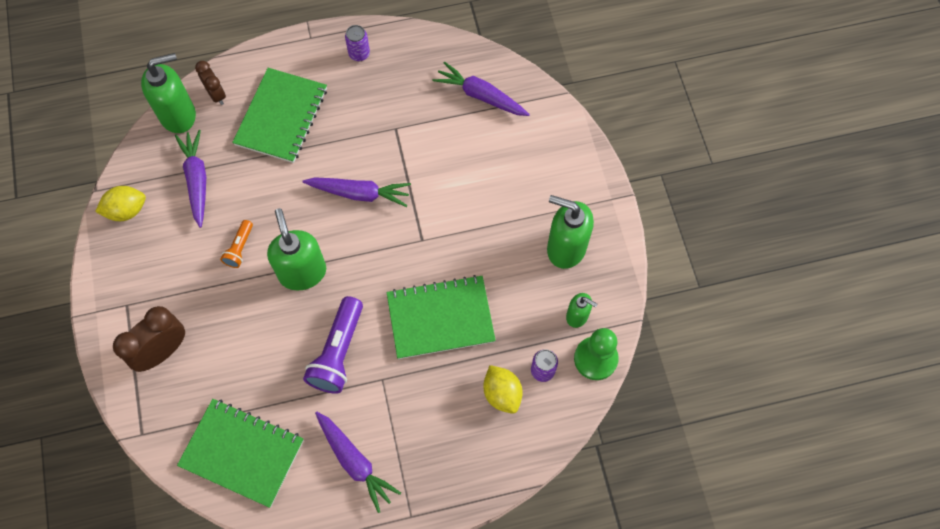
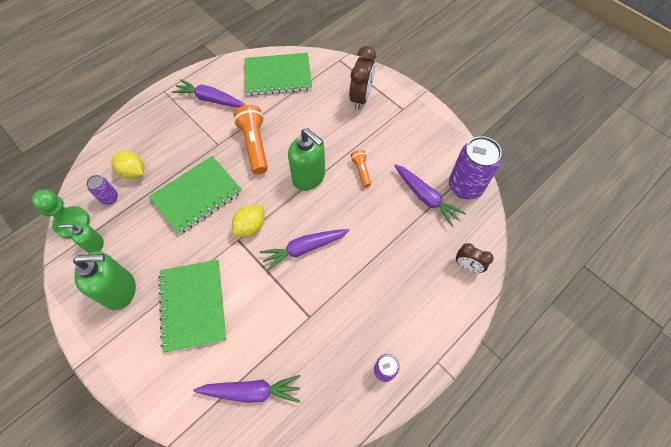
camera: 150 degrees right, 5 degrees down
yellow lemon [95,186,146,221] -> yellow lemon moved to [232,205,264,237]
green soap dispenser [141,53,196,133] -> none
green notebook [232,68,327,163] -> green notebook moved to [158,259,227,353]
purple flashlight [303,296,363,394] -> orange flashlight [234,105,268,174]
none -> purple can [449,136,502,199]

